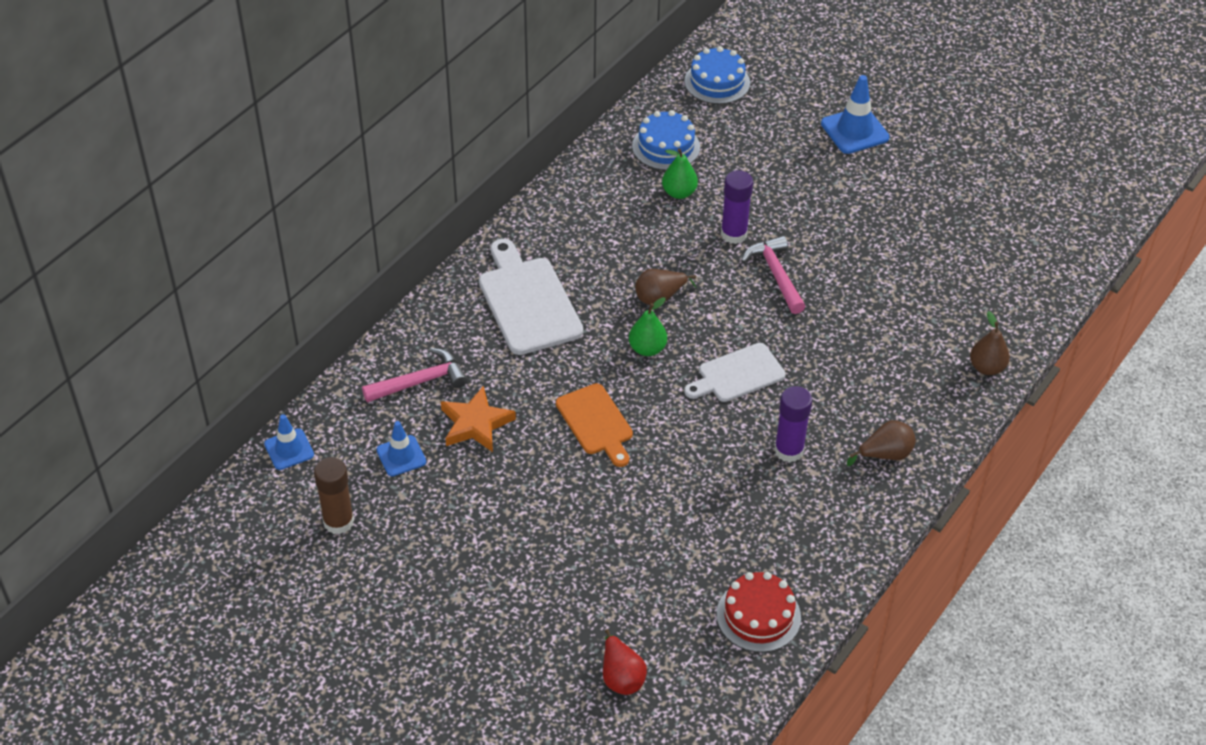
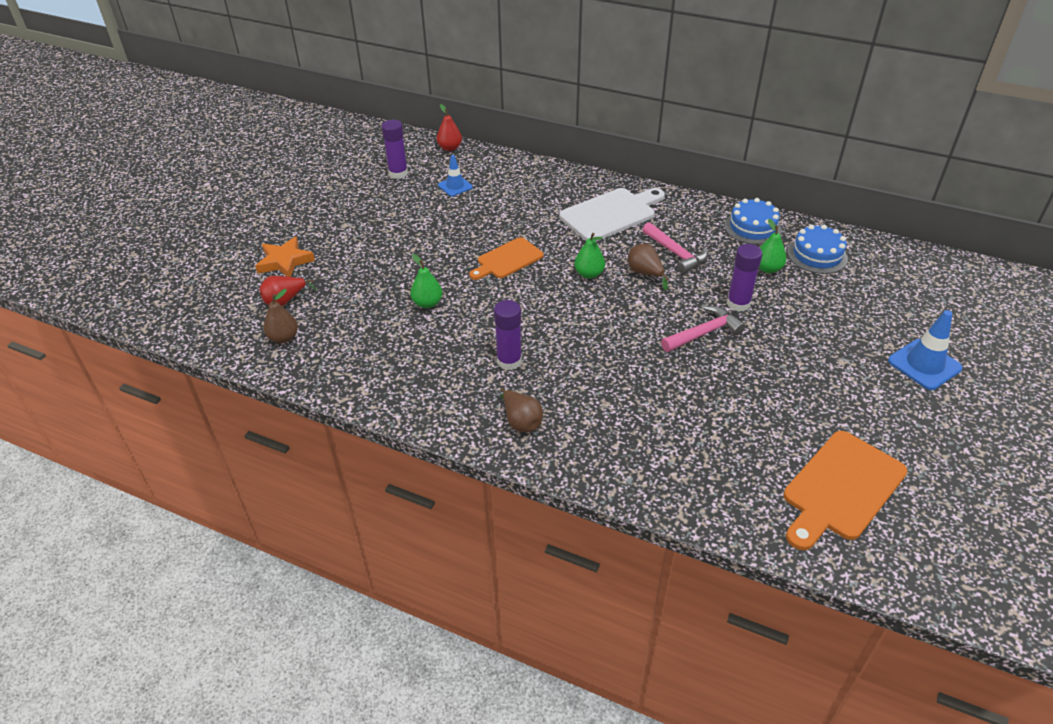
camera: 80 degrees right, 5 degrees down
blue traffic cone [264,414,314,470] -> red pear [437,104,462,151]
brown glue stick [314,457,354,535] -> purple glue stick [381,120,408,179]
pink hammer [362,348,467,403] -> pink hammer moved to [643,222,708,274]
orange star [441,386,516,452] -> orange star moved to [255,237,315,277]
blue cake [684,46,750,104] -> blue cake moved to [724,198,782,245]
white cutting board [684,343,786,402] -> none
red cake [716,572,801,652] -> none
brown pear [970,311,1010,375] -> brown pear moved to [263,289,298,343]
none -> green pear [410,254,442,308]
none -> orange cutting board [784,431,907,550]

